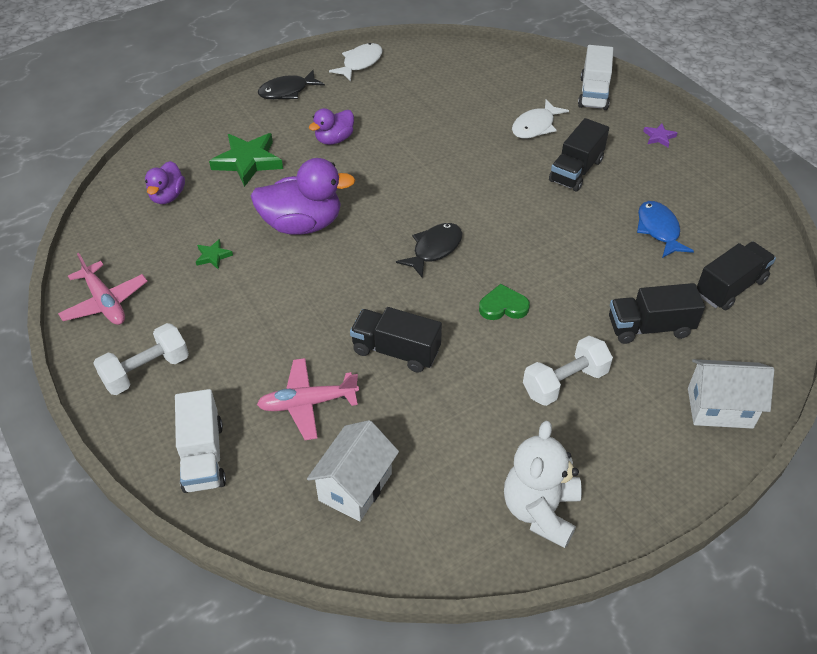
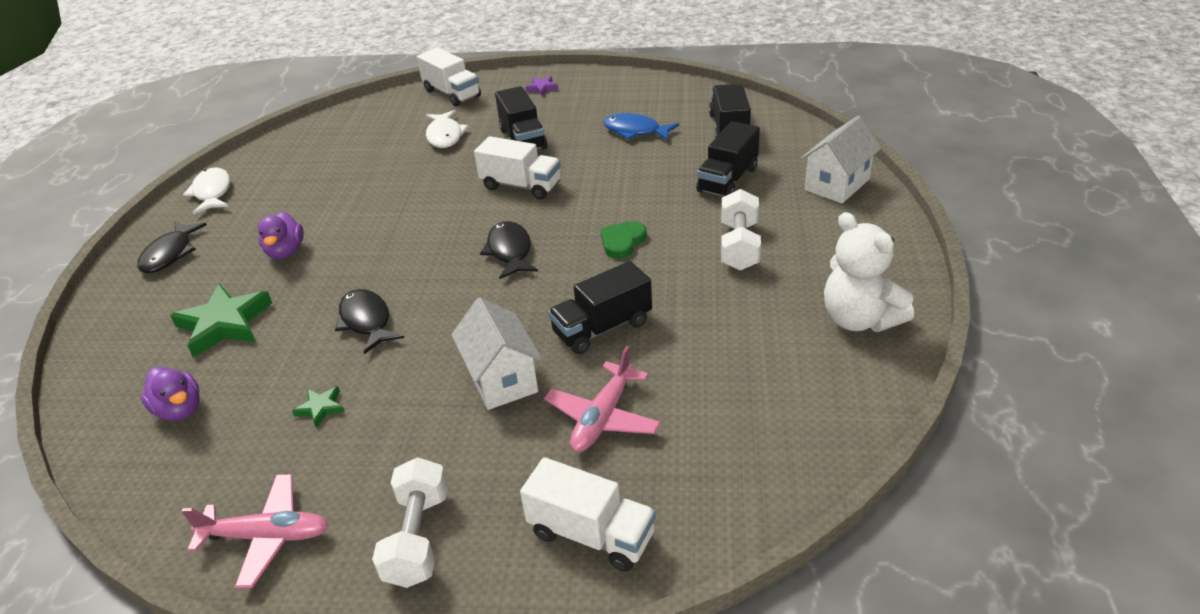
camera: 50 degrees left, 10 degrees down
purple duck [251,158,355,235] -> black fish [335,289,404,354]
white house [307,420,399,522] -> white house moved to [451,298,542,410]
none -> white truck [474,136,561,199]

